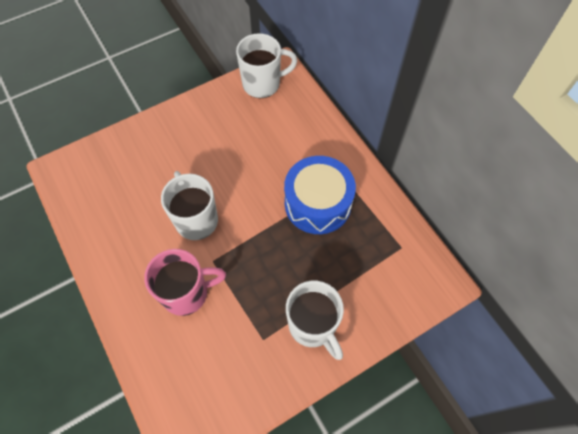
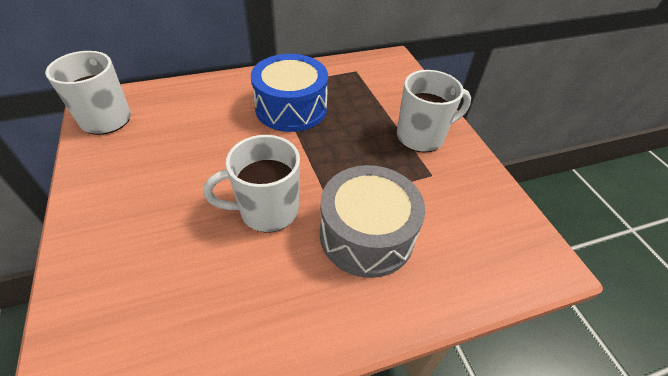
camera: 80 degrees left, 15 degrees down
pink mug [144,249,226,316] -> grey drum [320,165,425,278]

